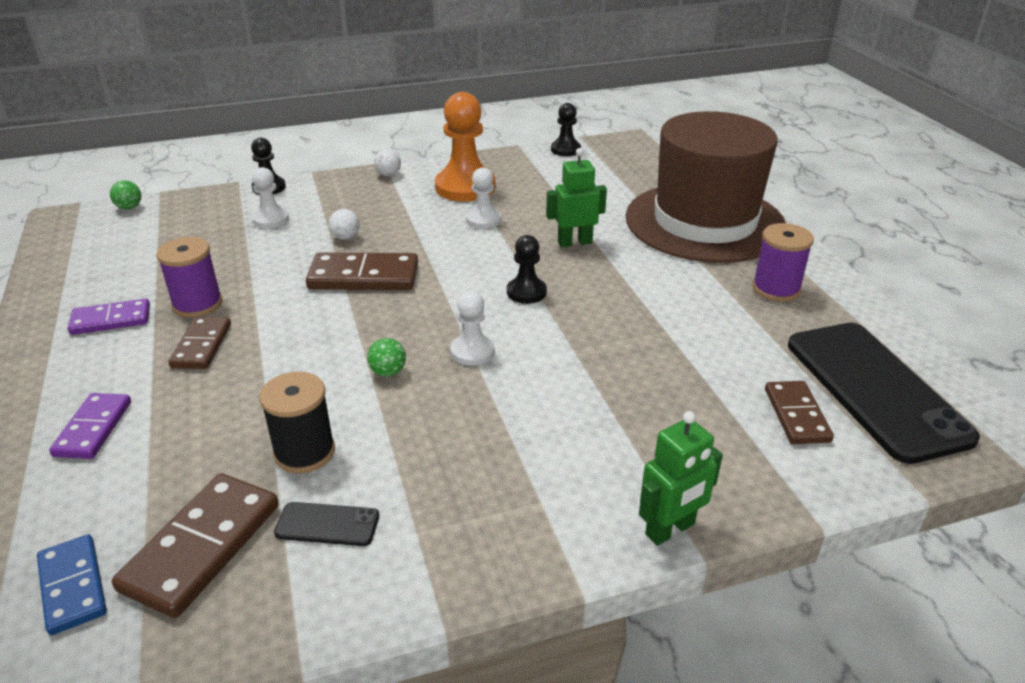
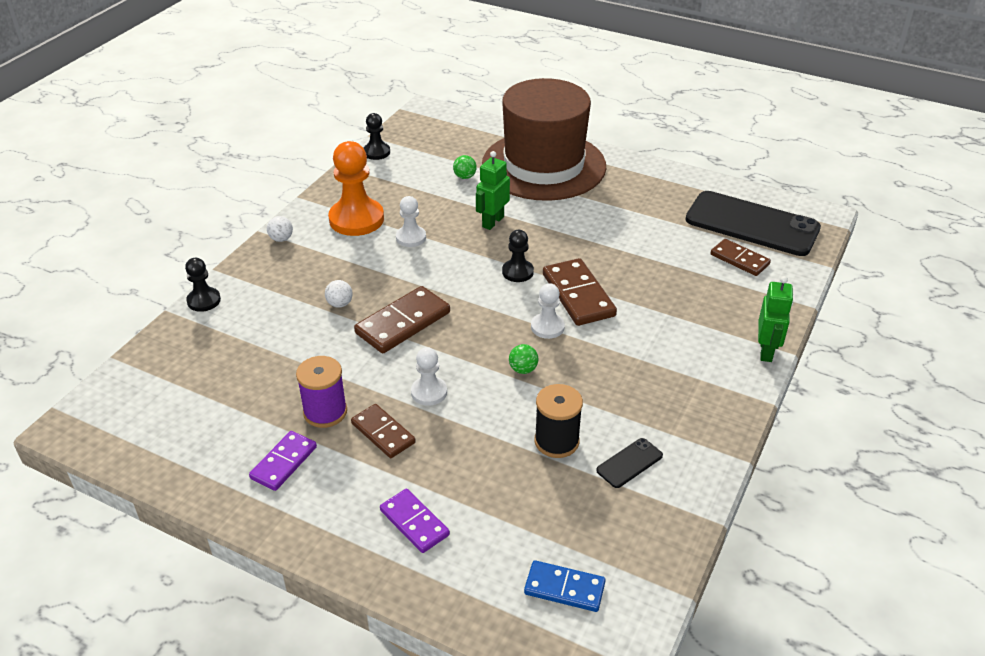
camera: 45 degrees left, 5 degrees up
green ball [110,180,141,209] -> green ball moved to [453,155,477,179]
brown domino [112,473,279,618] -> brown domino moved to [543,258,617,326]
white pawn [252,167,289,229] -> white pawn moved to [411,347,447,406]
purple spool [752,223,814,302] -> none

